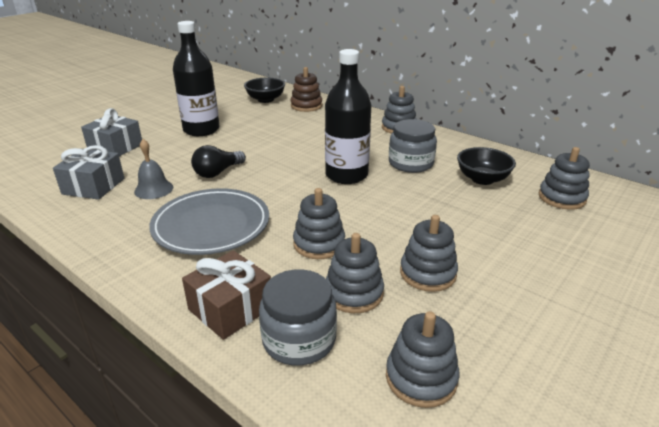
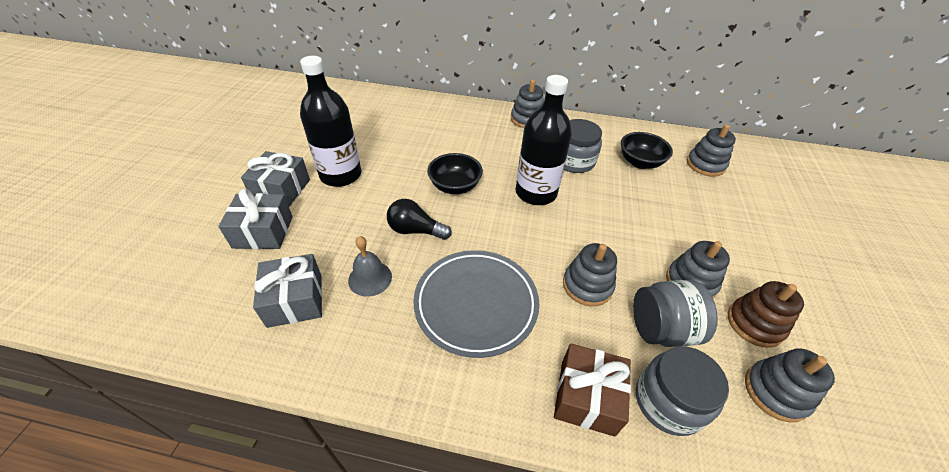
camera: 30 degrees left, 15 degrees up
black light bulb [191,145,246,178] -> black light bulb turned 90 degrees clockwise [387,199,451,240]
black bowl [244,78,285,103] -> black bowl moved to [427,153,483,194]
brown stacking toy [291,67,322,112] -> brown stacking toy moved to [728,281,804,348]
grey stacking toy [326,233,384,313] -> grey jar [633,280,718,347]
none -> grey gift [241,151,310,207]

